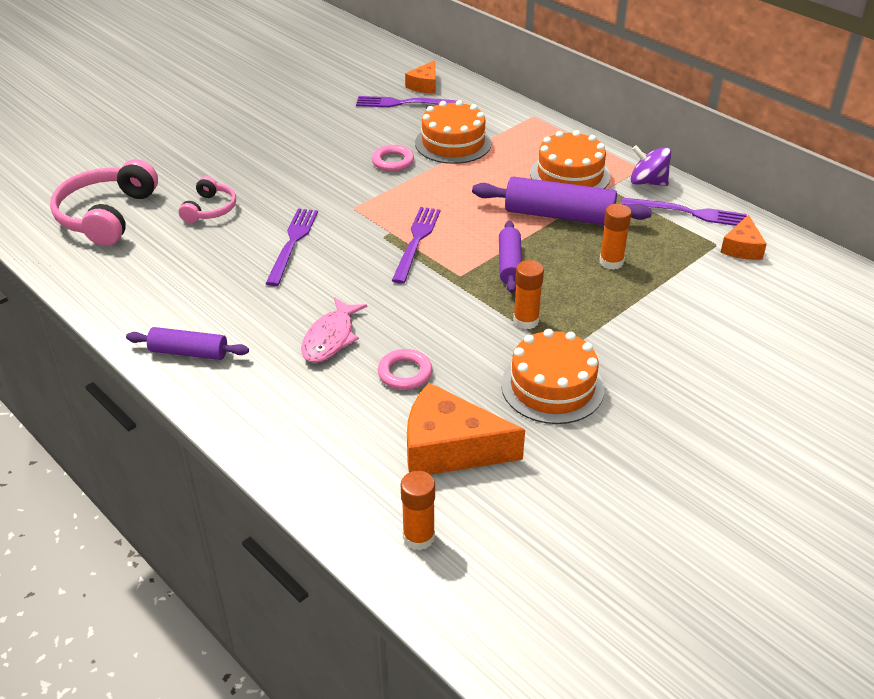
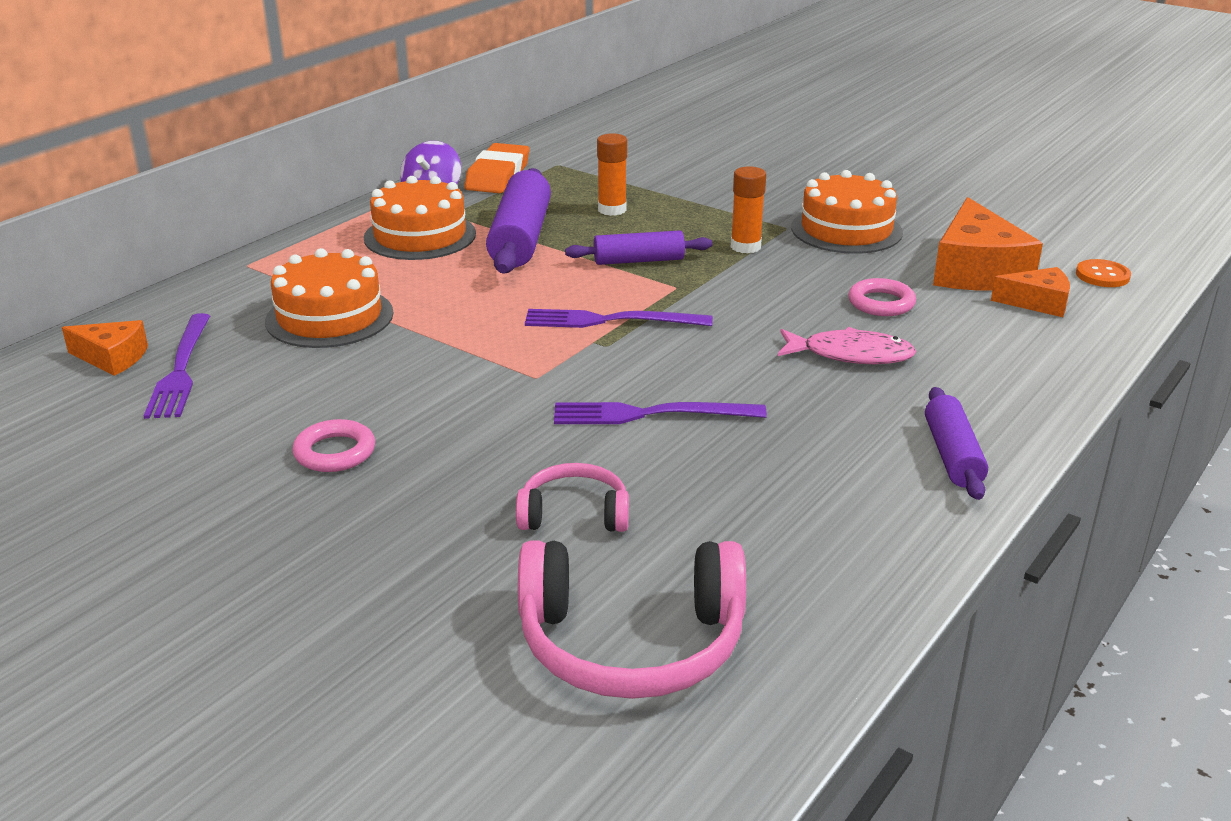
camera: 100 degrees left, 10 degrees down
pink ring [372,145,414,172] -> pink ring moved to [292,419,375,472]
orange glue stick [401,471,435,550] -> orange button [1076,259,1131,287]
purple fork [621,198,747,226] -> orange eraser [464,143,529,193]
orange cheese [720,215,767,260] -> orange cheese moved to [991,267,1070,317]

